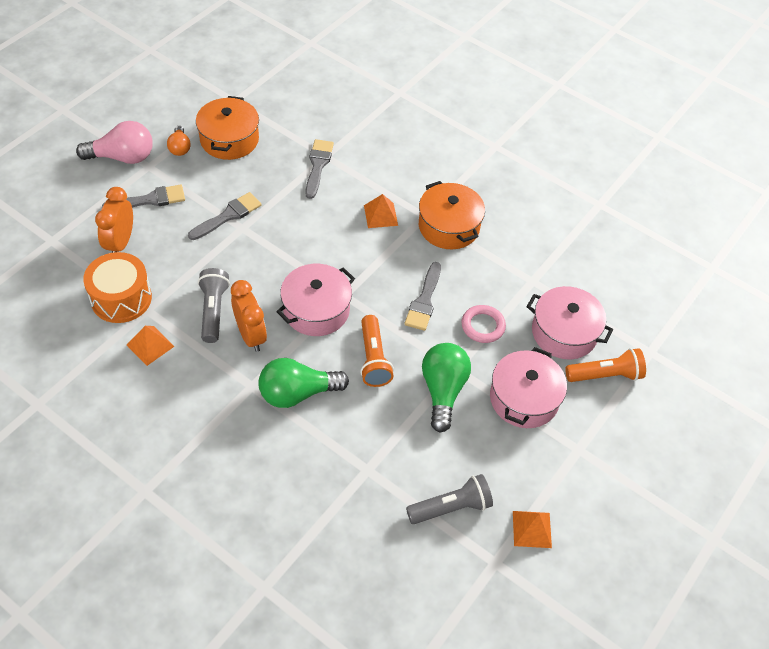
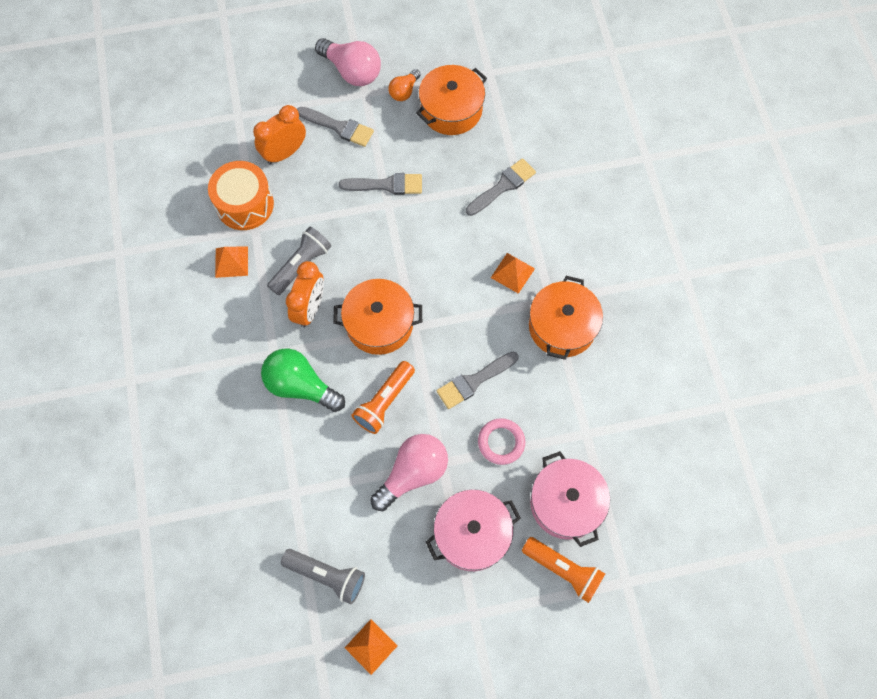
camera: 45 degrees right, 15 degrees up
pink pot [277,264,355,336] -> orange pot [333,279,422,355]
green light bulb [422,343,471,433] -> pink light bulb [370,434,448,511]

